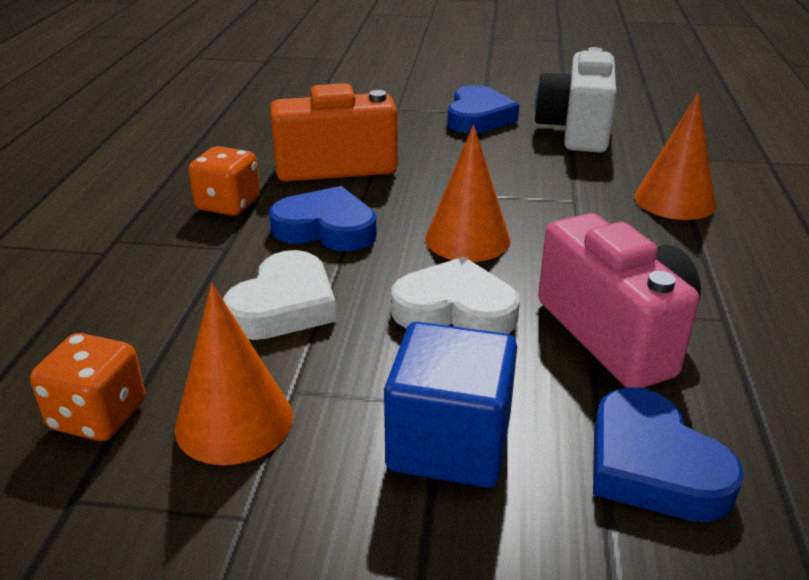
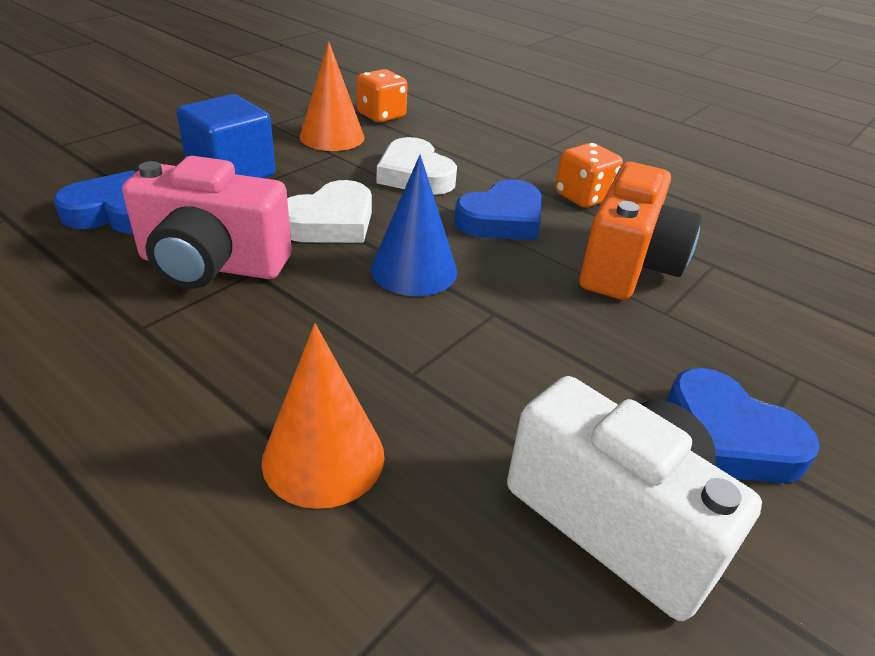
camera: 120 degrees right, 5 degrees up
orange cone [425,125,510,262] -> blue cone [371,155,457,296]

